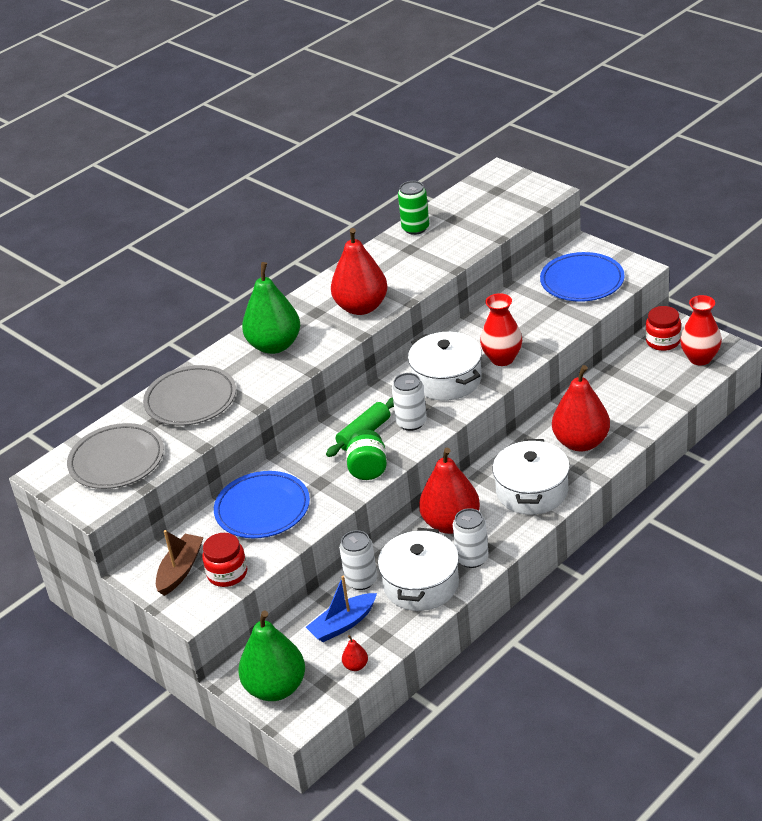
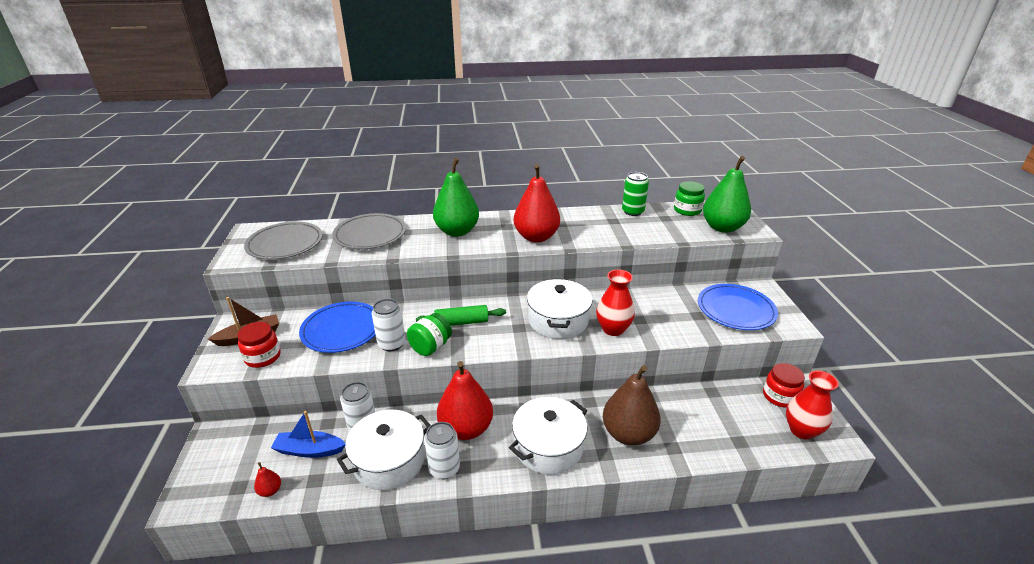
camera: 35 degrees right, 5 degrees down
green pear [238,611,305,701] -> green pear moved to [703,156,751,233]
white can [392,373,427,431] -> white can moved to [372,299,405,351]
red pear [552,365,610,452] -> brown pear [603,365,661,446]
none -> green jar [674,181,705,216]

